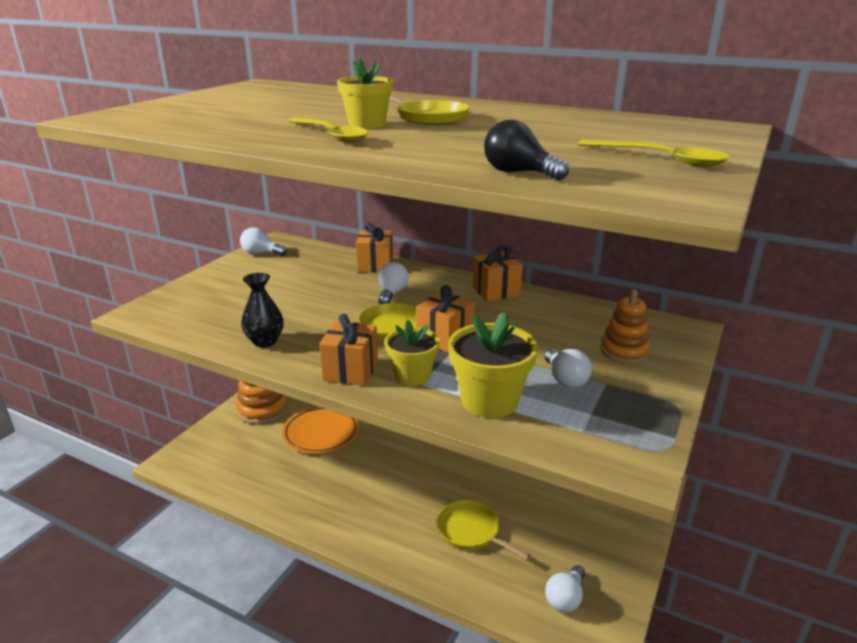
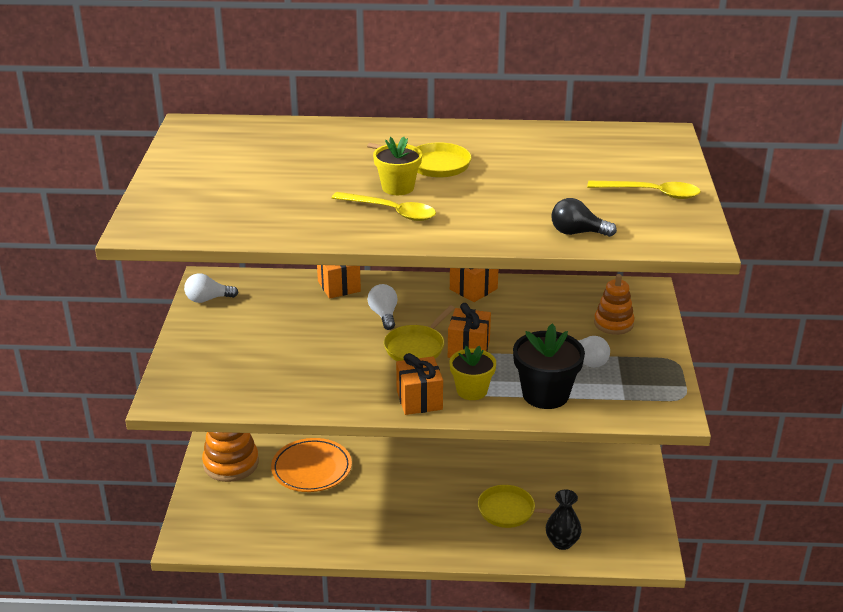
camera: 25 degrees left, 5 degrees up
black vase [241,273,284,348] -> black vase moved to [546,489,582,550]
yellow flower pot [448,311,538,418] -> black flower pot [513,323,585,409]
white light bulb [545,565,585,613] -> none

